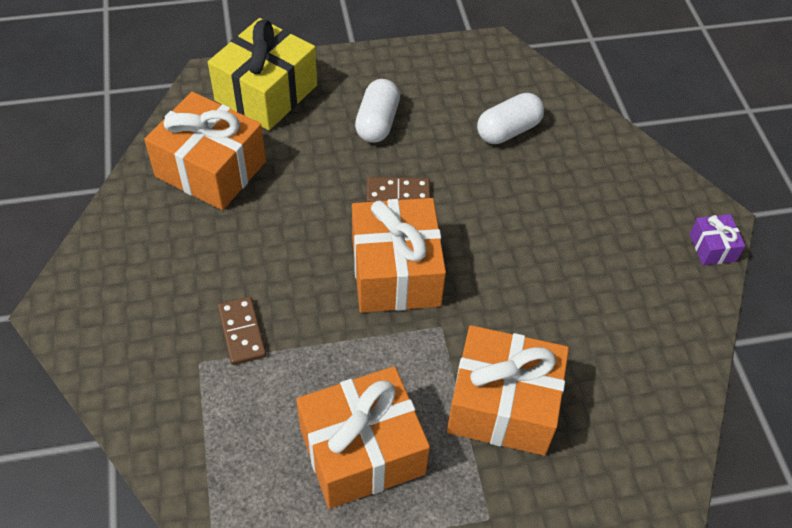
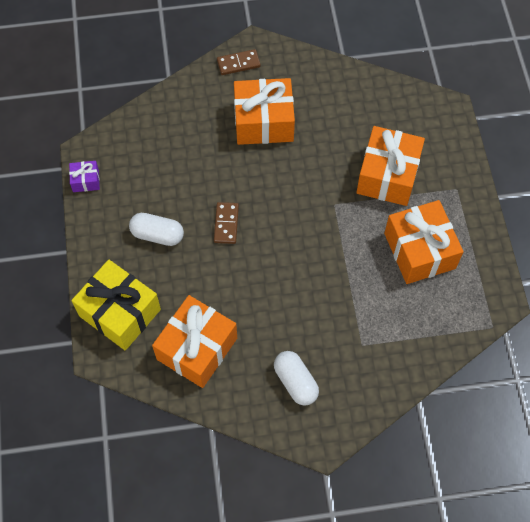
camera: 85 degrees left, 10 degrees up
brown domino [218,296,266,365] -> brown domino moved to [217,49,261,75]
orange gift [352,198,446,313] -> orange gift moved to [234,78,295,145]
white capsule [477,93,544,144] -> white capsule moved to [274,351,319,406]
purple gift [689,214,745,265] -> purple gift moved to [69,161,100,192]

